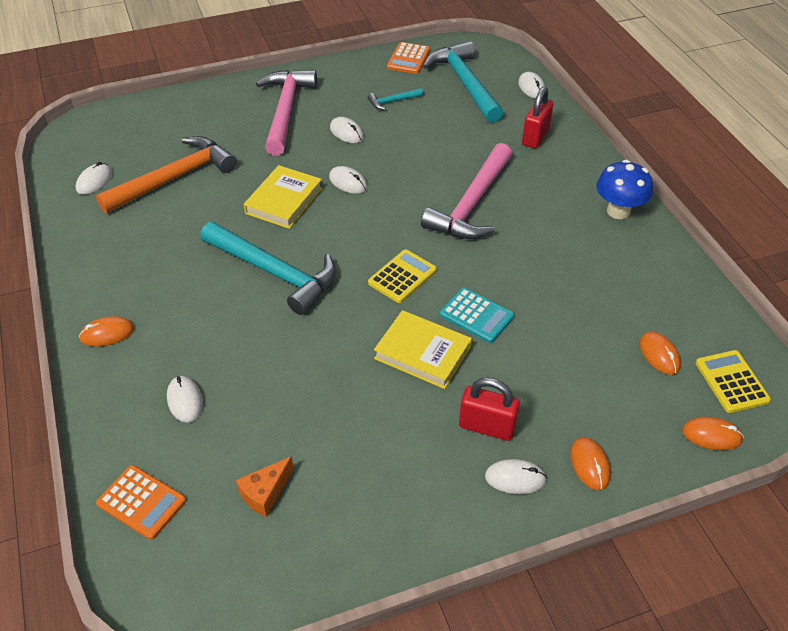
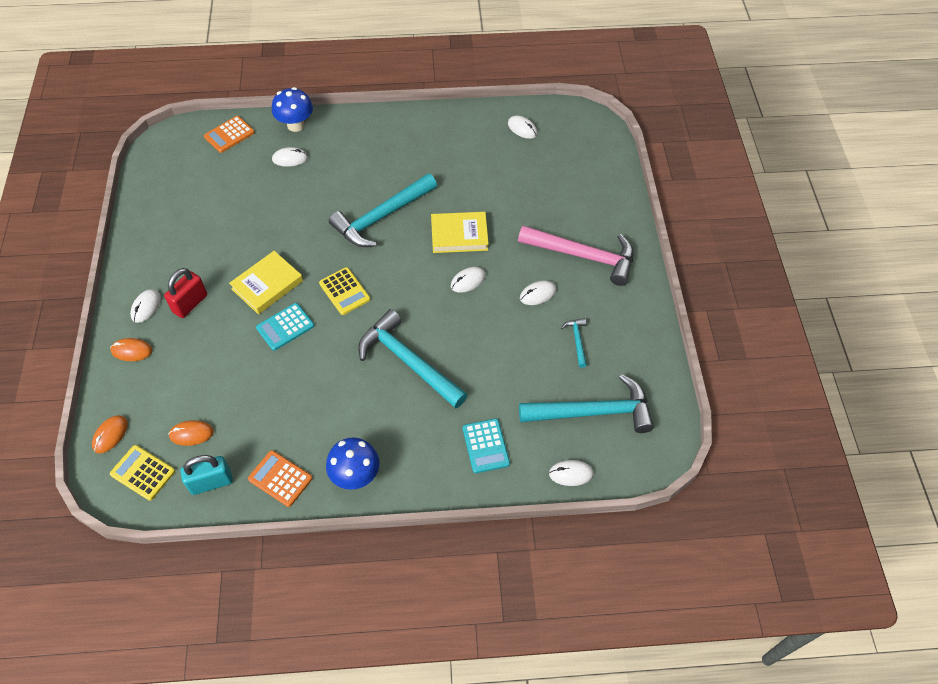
camera: 105 degrees right, 10 degrees up
orange mouse [79,316,134,347] -> none
orange hammer [96,136,237,213] -> none
orange cheese [236,456,294,517] -> none
yellow book [244,165,322,229] -> yellow book turned 45 degrees counterclockwise [431,212,489,253]
orange calculator [387,42,430,74] -> orange calculator moved to [248,450,312,507]
pink hammer [421,143,512,239] -> turquoise hammer [358,309,468,408]
red padlock [522,86,553,148] -> turquoise calculator [463,418,510,473]
yellow calculator [695,350,771,413] -> yellow calculator turned 150 degrees counterclockwise [110,445,175,501]
none -> turquoise padlock [180,455,233,495]
none -> blue mushroom [272,87,313,132]

